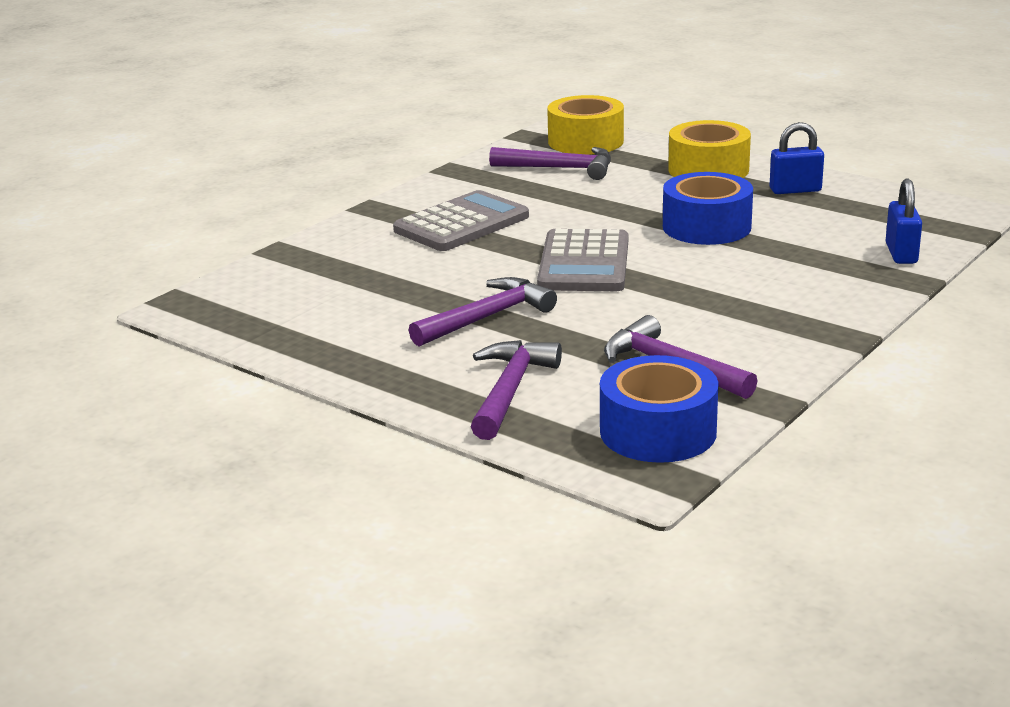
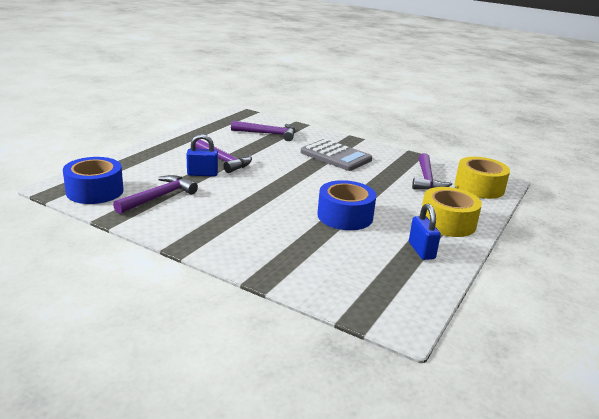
camera: 80 degrees right, 0 degrees up
purple hammer [471,340,562,440] -> purple hammer moved to [231,120,295,141]
grey calculator [537,229,628,291] -> none
blue padlock [886,179,922,264] -> blue padlock moved to [186,134,218,176]

